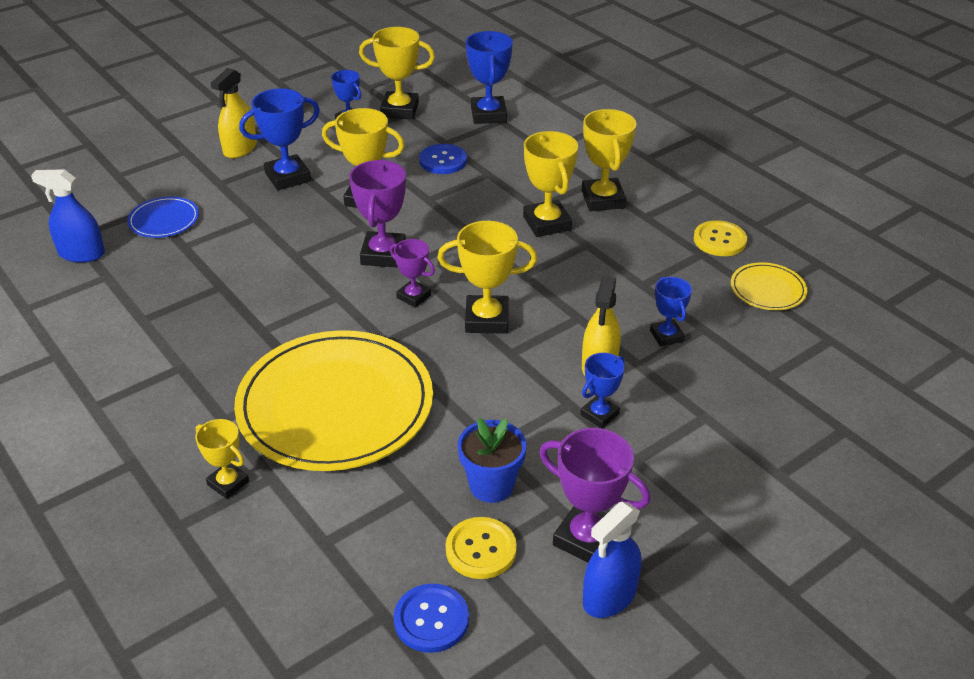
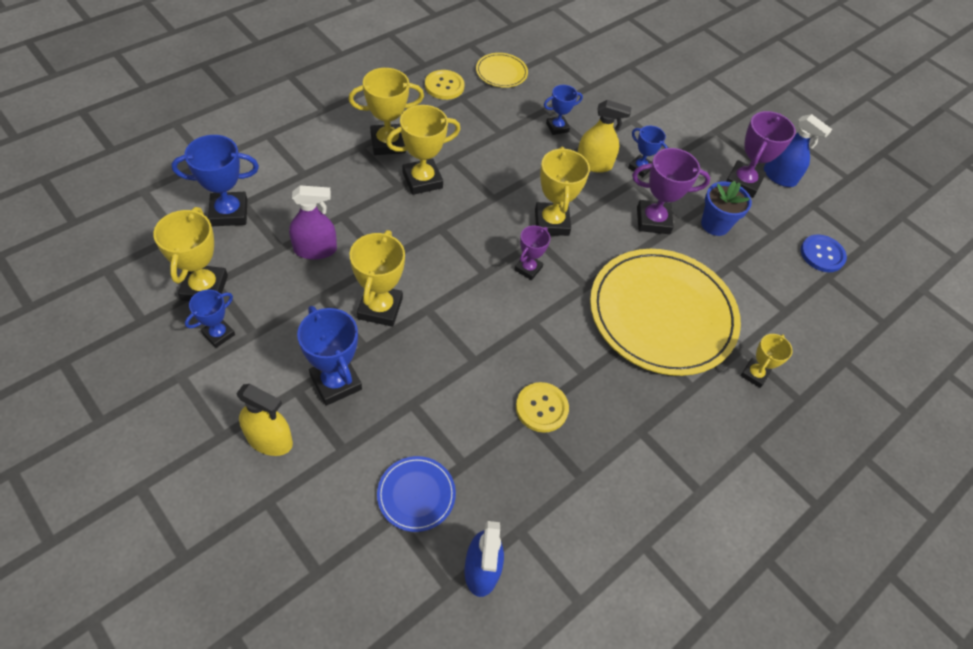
camera: 100 degrees left, 15 degrees up
purple trophy [349,160,406,267] -> purple trophy moved to [632,148,710,234]
blue button [419,144,467,174] -> purple spray bottle [289,185,337,260]
yellow button [446,517,517,579] -> yellow button moved to [516,382,569,433]

